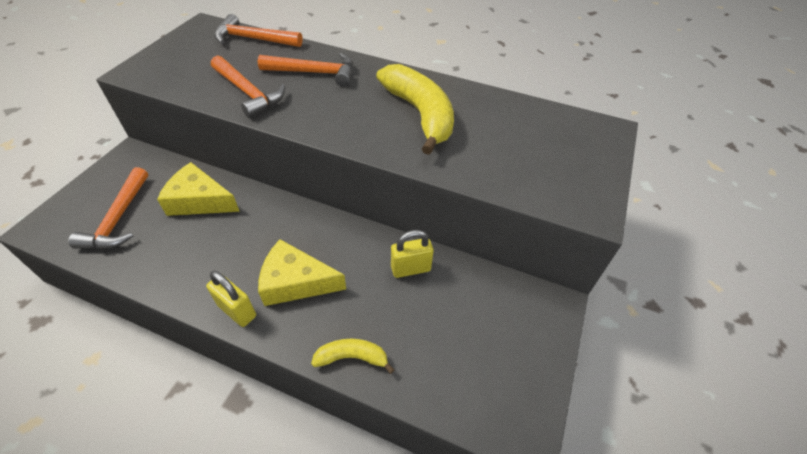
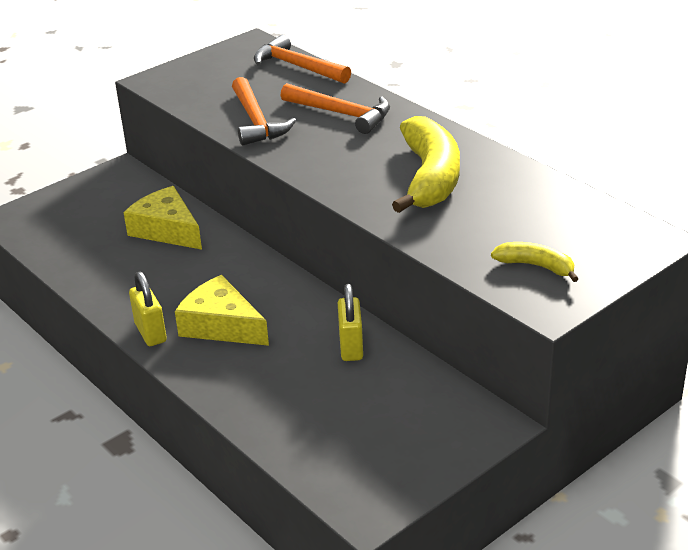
camera: 30 degrees right, 15 degrees down
orange hammer [68,167,148,249] -> none
yellow banana [311,339,395,374] -> yellow banana moved to [491,242,579,282]
yellow padlock [391,230,434,278] -> yellow padlock turned 75 degrees clockwise [338,284,363,361]

